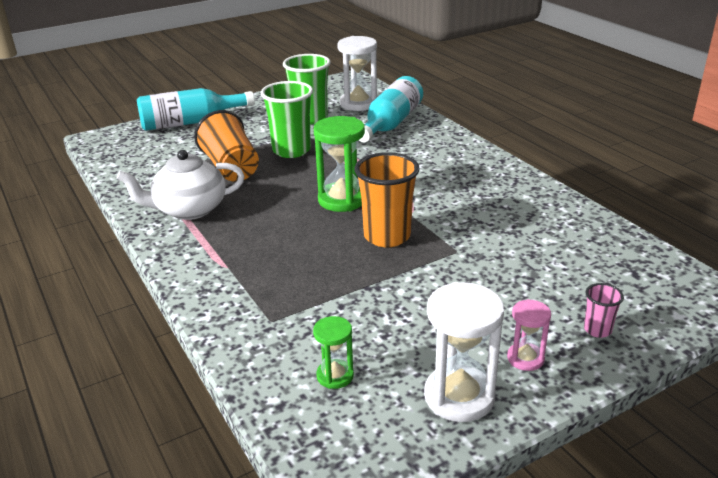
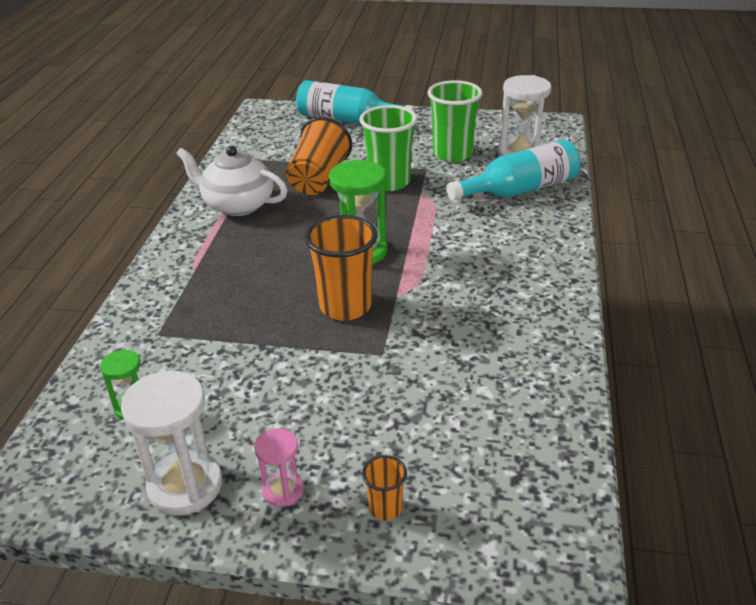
camera: 40 degrees right, 5 degrees up
pink cup [584,283,624,338] -> orange cup [362,455,407,520]

